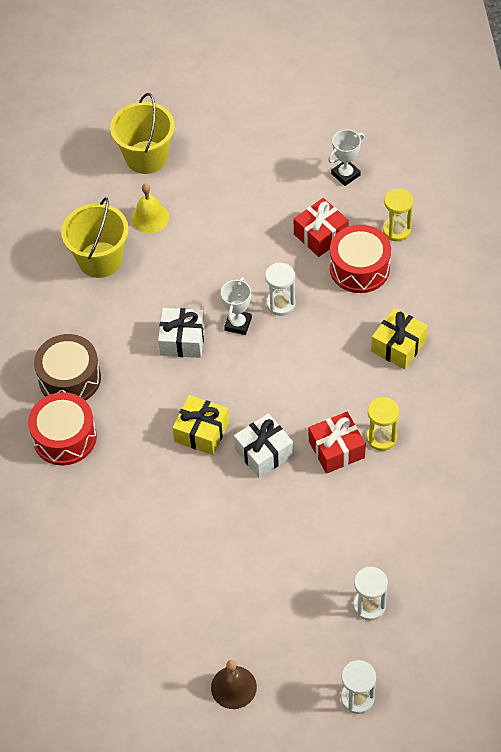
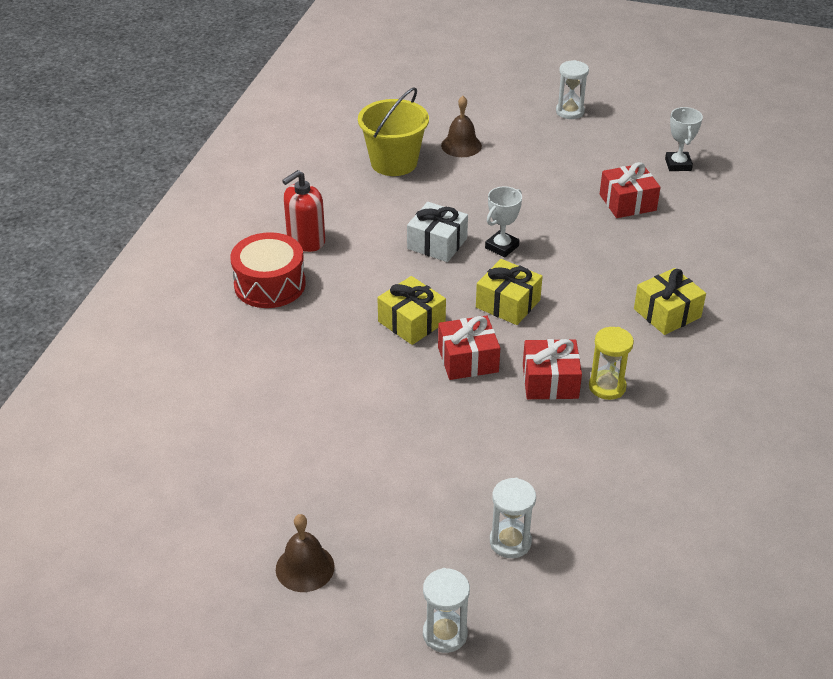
camera: 20 degrees right, 15 degrees down
brown drum [34,334,101,401] -> red soap dispenser [282,170,325,252]
yellow bucket [110,93,175,174] -> none
yellow bell [131,183,169,233] -> brown bell [441,96,482,157]
white gift [234,413,293,478] -> red gift [438,316,500,380]
white hourglass [265,263,296,316] -> white hourglass moved to [556,60,589,119]
white trophy [328,130,365,186] -> white trophy turned 75 degrees counterclockwise [665,107,703,171]
red drum [330,225,391,293] -> none
yellow hourglass [383,188,413,241] -> none
none -> yellow gift [476,259,543,325]

